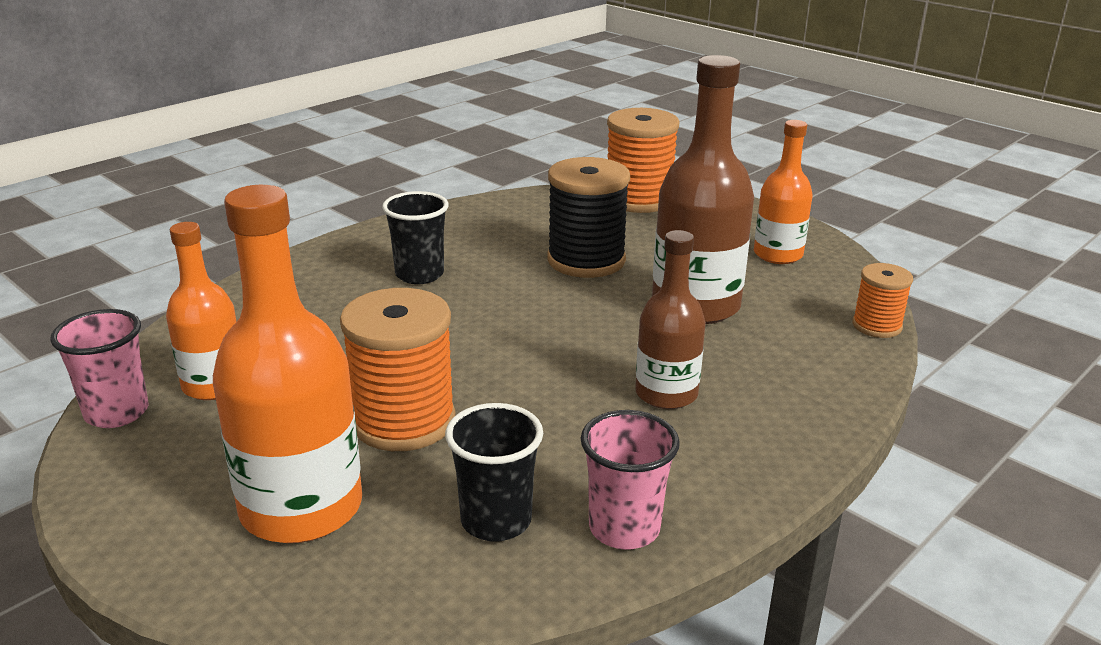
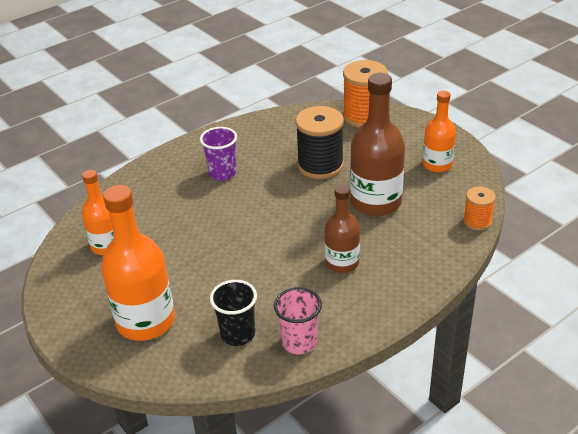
camera: 10 degrees right, 10 degrees up
pink cup [50,309,149,428] -> none
orange spool [340,288,455,451] -> none
black cup [382,191,449,284] -> purple cup [200,127,237,181]

